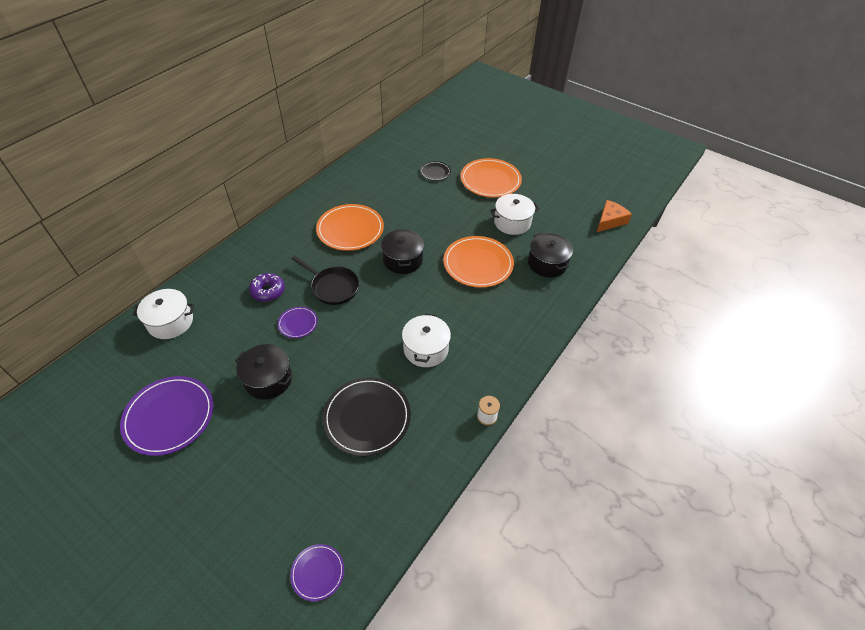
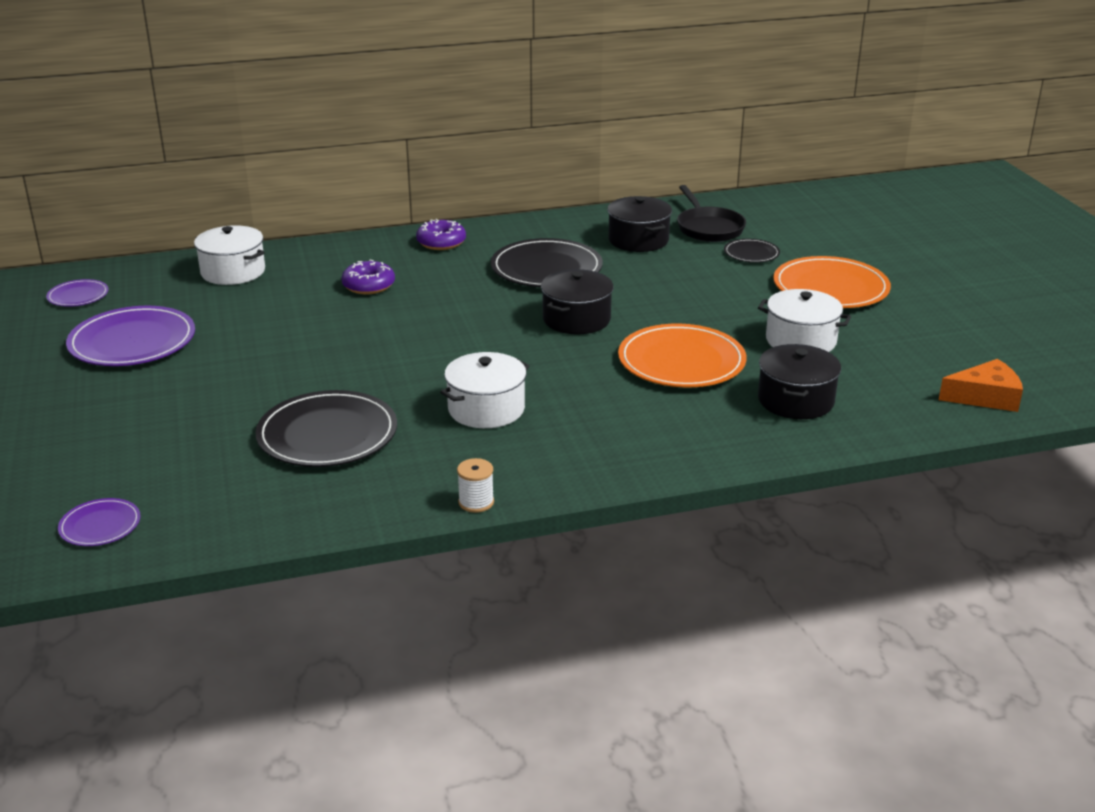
camera: 40 degrees right, 20 degrees down
black pot [235,344,293,399] -> black pot moved to [608,196,672,252]
purple plate [278,307,318,338] -> purple plate moved to [46,279,109,307]
black pan [292,256,359,305] -> black pan moved to [677,185,746,242]
orange plate [316,204,384,251] -> black plate [491,238,603,287]
none -> purple donut [416,219,466,250]

